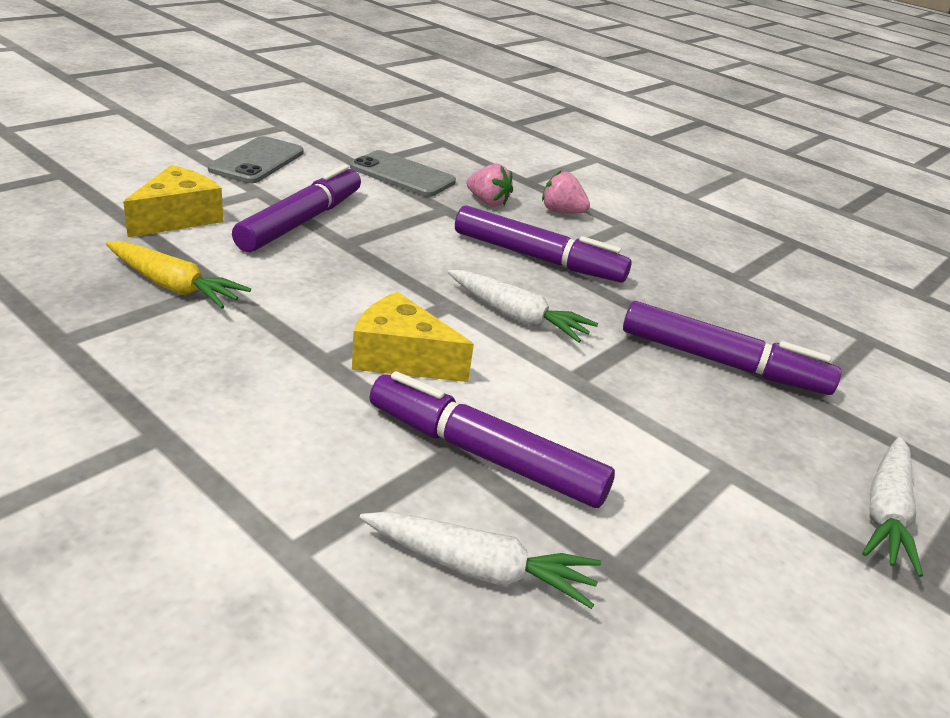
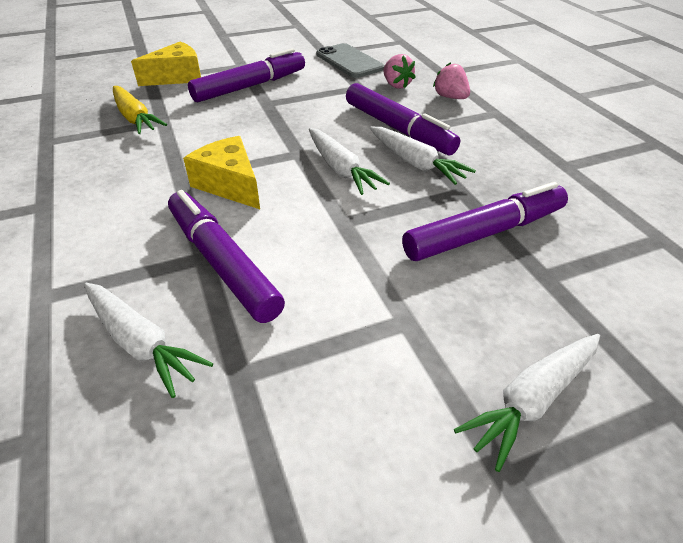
camera: 30 degrees right, 10 degrees up
grey phone [208,136,304,183] -> none
purple marker [623,301,842,395] -> purple marker turned 75 degrees counterclockwise [402,182,568,261]
none -> white carrot [370,127,476,185]

